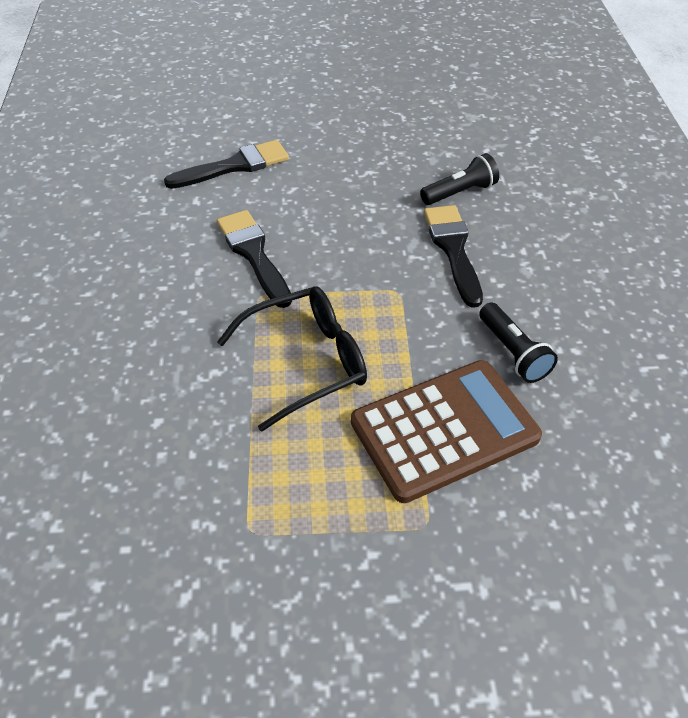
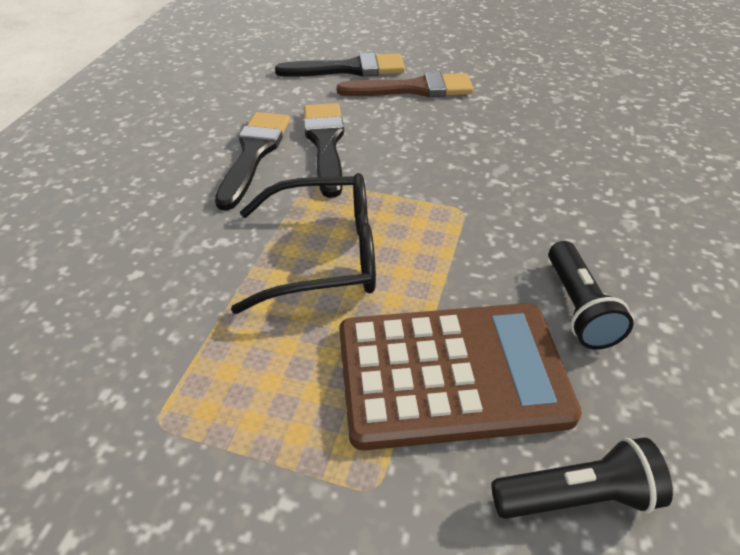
camera: 20 degrees right, 5 degrees down
black flashlight [420,153,499,205] -> black flashlight moved to [491,437,673,519]
black brush [424,205,483,308] -> black brush moved to [215,112,290,211]
none -> brown brush [337,72,474,97]

